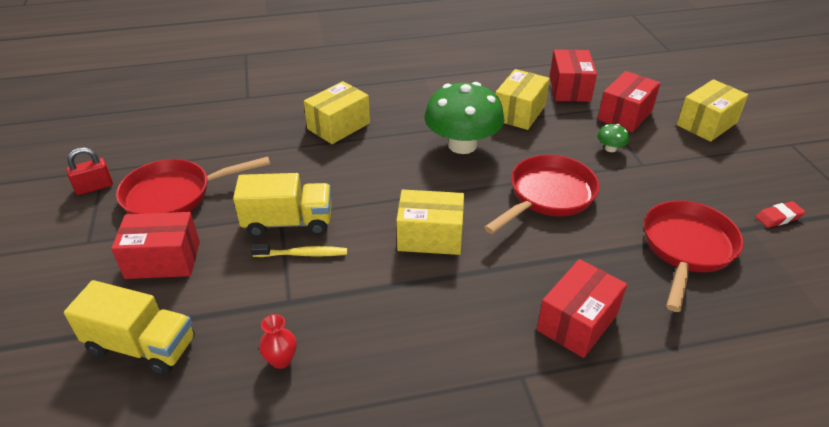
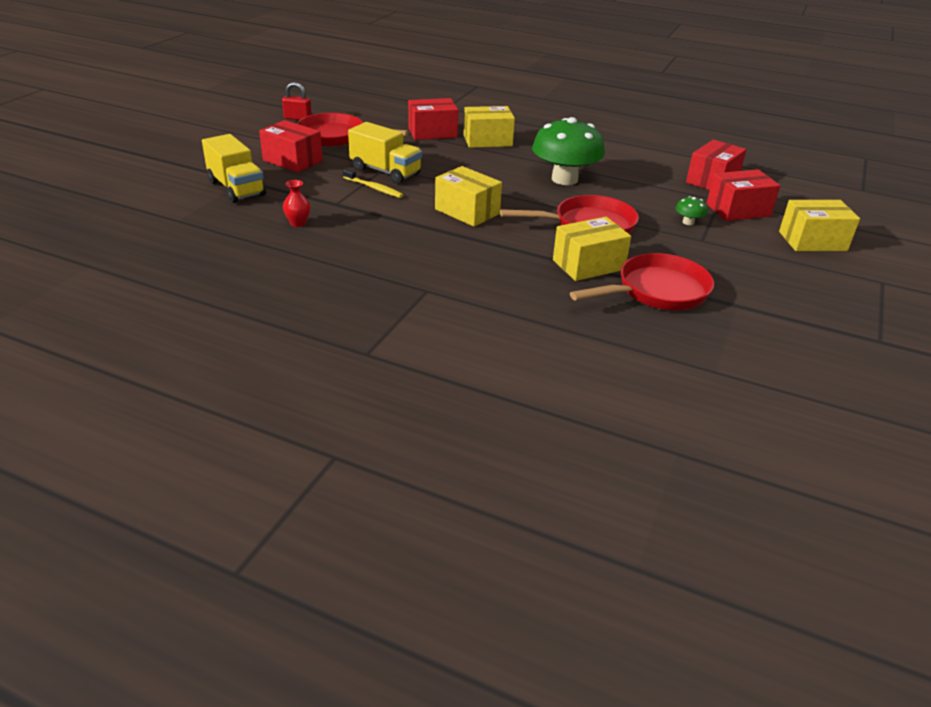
camera: 35 degrees right, 5 degrees down
yellow box [495,69,550,130] -> yellow box moved to [553,217,631,281]
red box [537,259,627,358] -> red box moved to [408,98,459,140]
red eraser [756,201,805,228] -> none

